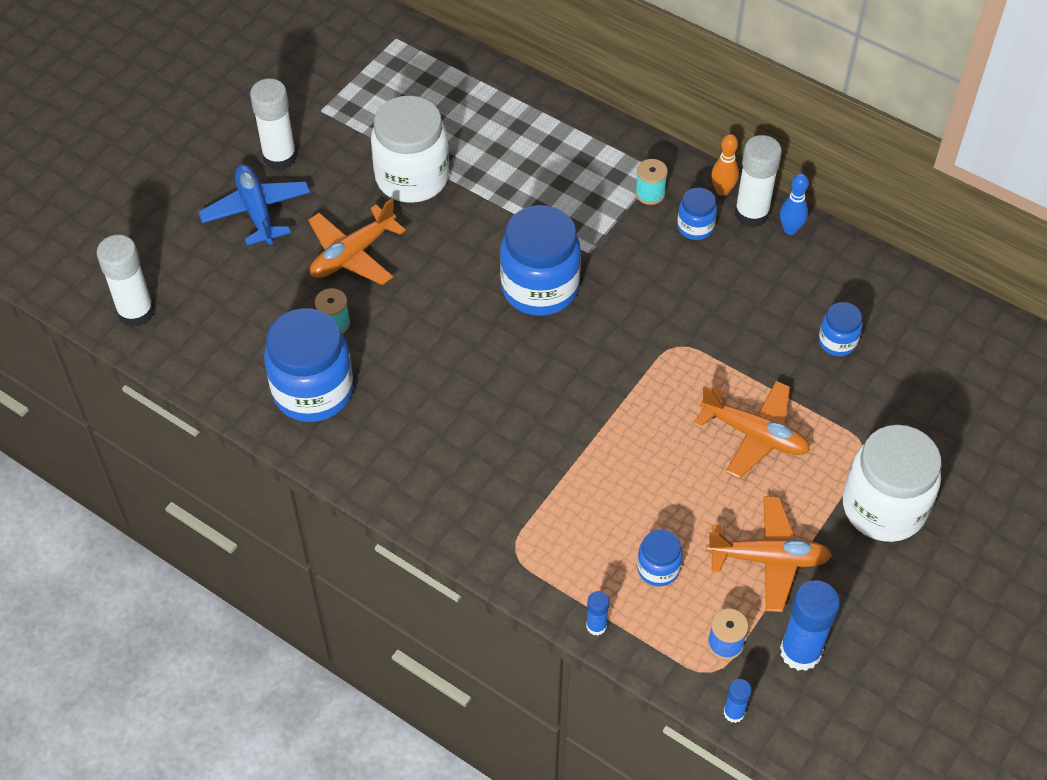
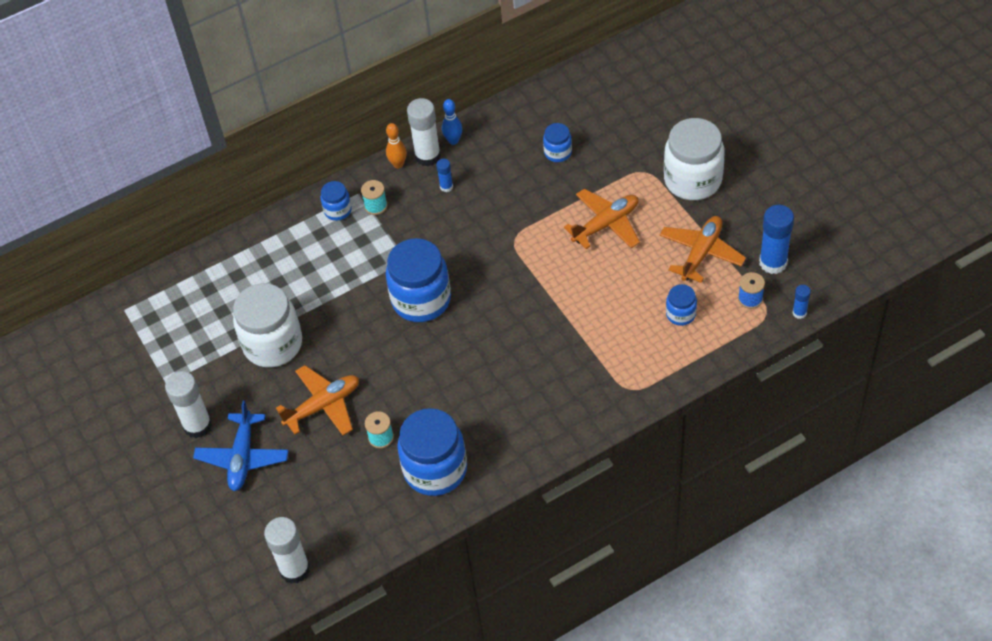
camera: 60 degrees left, 0 degrees up
blue plane [198,164,311,245] -> blue plane turned 90 degrees counterclockwise [193,400,289,491]
orange plane [308,198,406,285] -> orange plane turned 105 degrees counterclockwise [276,365,359,435]
blue glue stick [586,591,609,636] -> blue glue stick moved to [436,159,453,192]
blue jar [677,188,717,240] -> blue jar moved to [320,181,352,221]

